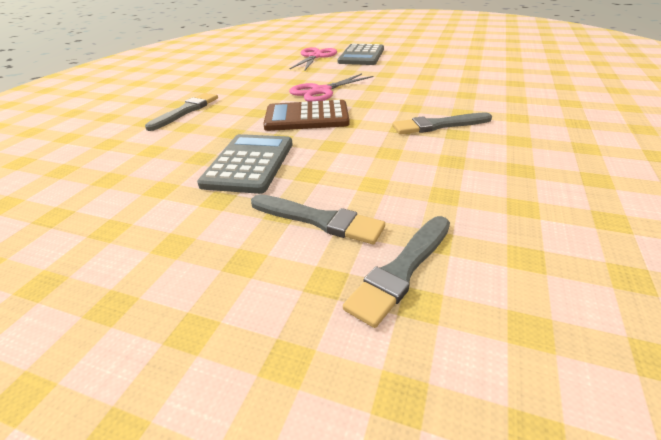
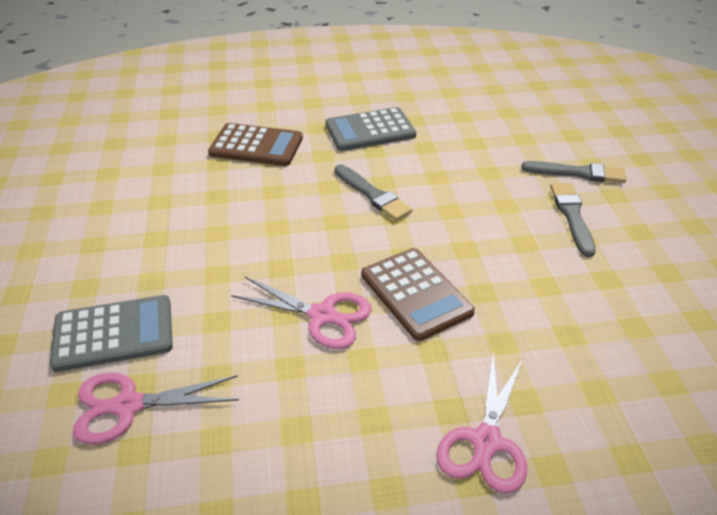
camera: 120 degrees left, 5 degrees up
grey brush [145,93,218,131] -> pink scissors [436,353,527,494]
grey calculator [197,134,293,194] -> grey calculator moved to [325,107,416,151]
none -> brown calculator [208,123,303,166]

